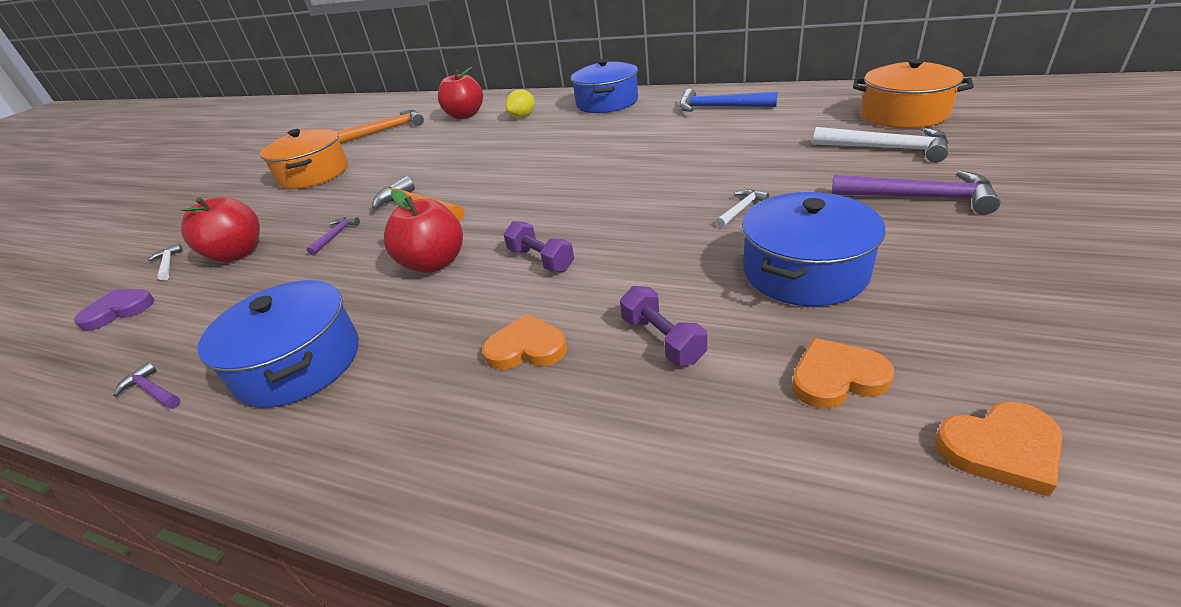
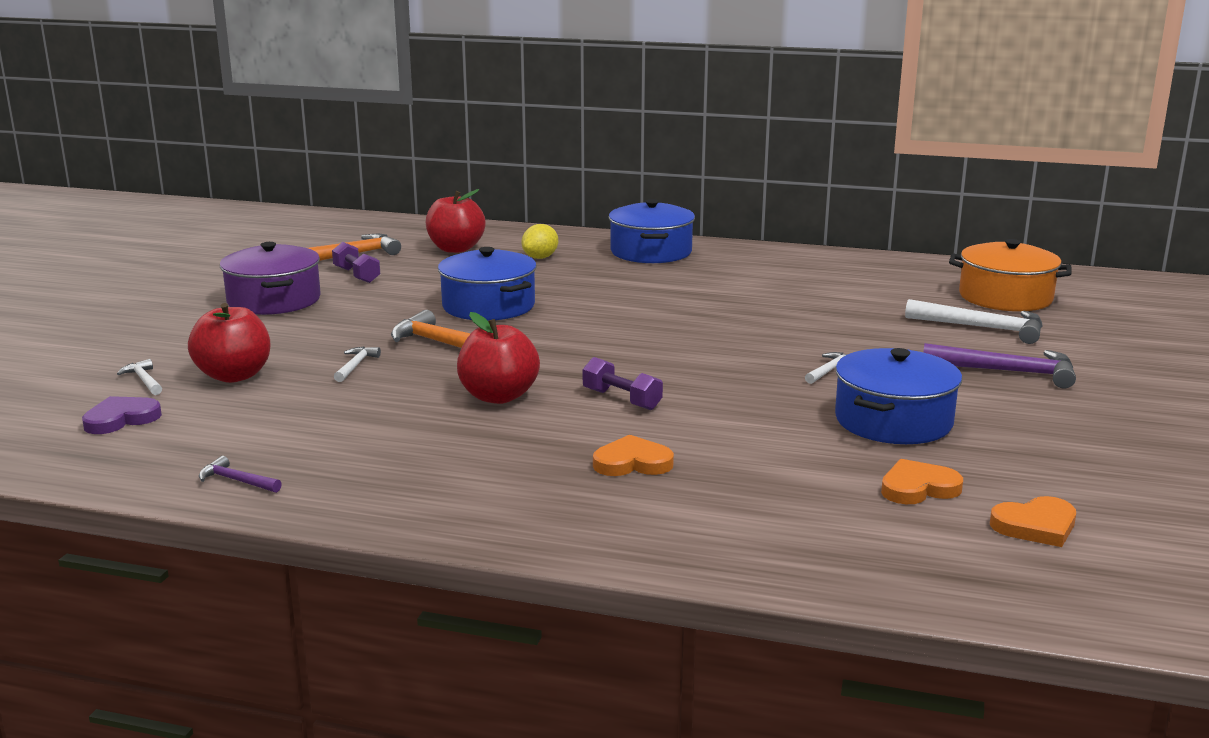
camera: 10 degrees left, 15 degrees down
blue pot [197,280,359,408] -> blue pot moved to [438,247,537,321]
orange pot [260,129,348,189] -> purple pot [220,242,321,315]
purple hammer [307,217,360,255] -> white hammer [334,347,381,382]
purple dumbbell [620,286,707,365] -> purple dumbbell moved to [332,242,380,283]
blue hammer [679,89,778,112] -> none

